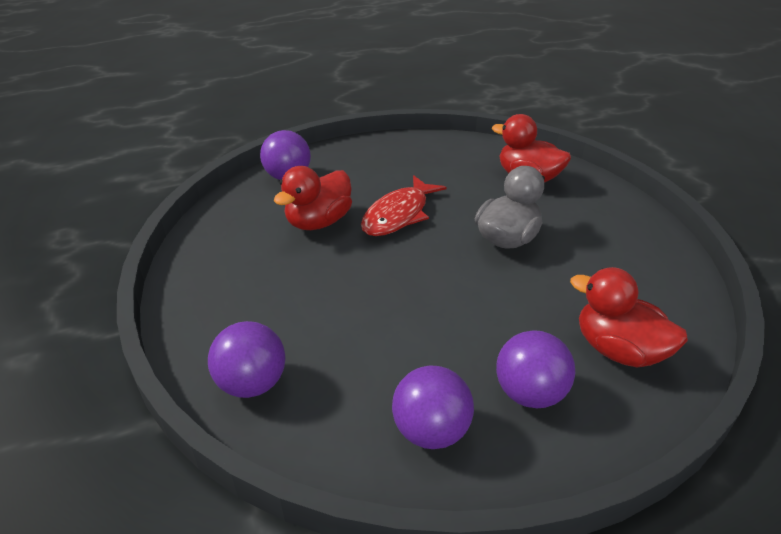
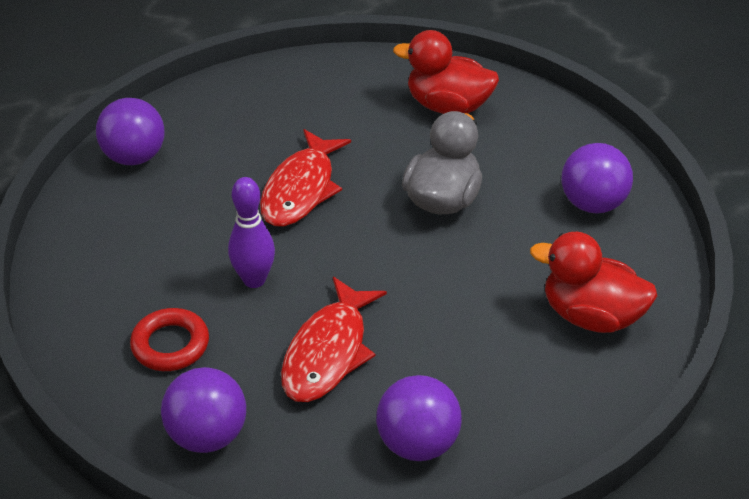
camera: 15 degrees left, 5 degrees up
red duck [274,166,352,230] -> none
purple ball [496,330,575,408] -> purple ball moved to [562,143,633,214]
none -> red ring [130,308,209,371]
none -> purple bowling pin [228,177,275,288]
none -> red fish [281,277,387,402]

